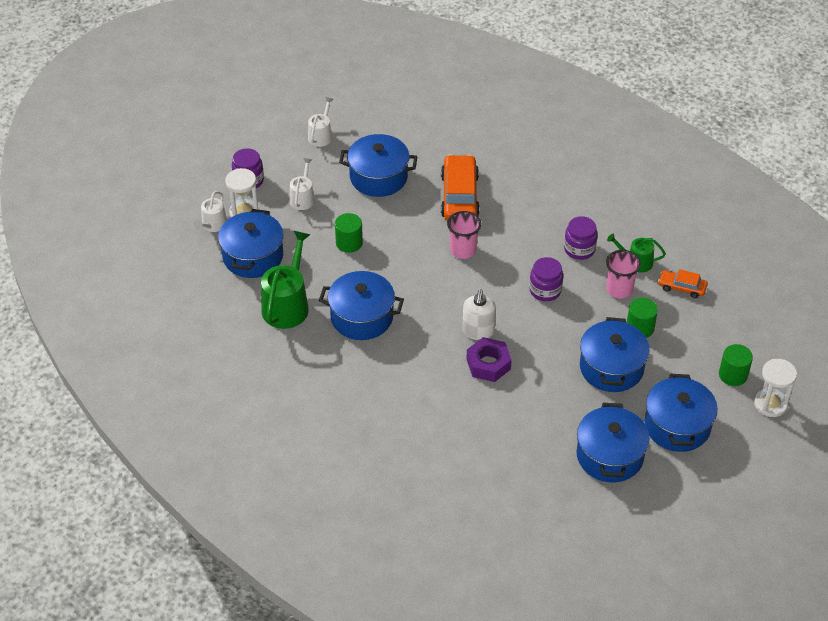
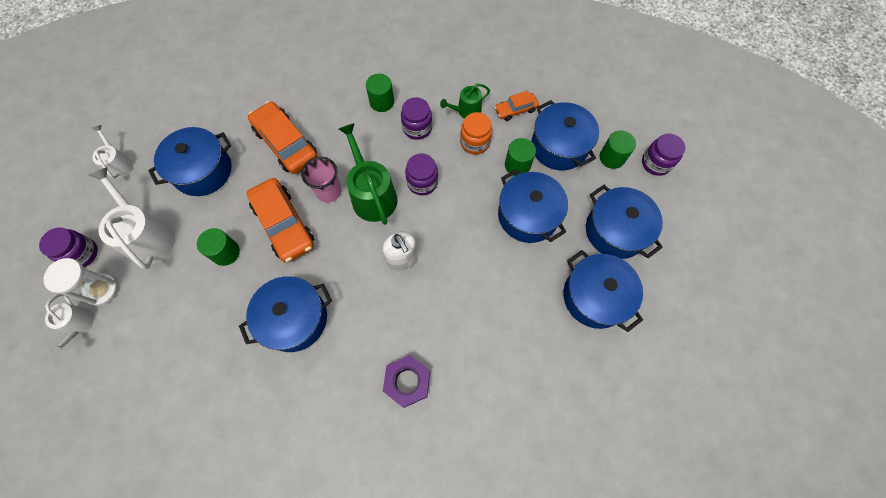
camera: 40 degrees left, 20 degrees up
blue pot [218,209,283,278] -> blue pot moved to [531,100,599,170]
green watering can [261,231,310,329] -> green watering can moved to [339,123,397,225]
white watering can [290,158,315,210] -> white watering can [89,167,175,269], size x1.77
purple nut [467,337,512,382] -> purple nut moved to [383,355,430,408]
pink cup [606,250,641,299] -> orange jar [460,112,492,154]
white hourglass [754,359,797,417] -> purple jar [642,134,685,176]
none -> orange car [247,178,314,263]
none -> green cylinder [366,74,394,112]

